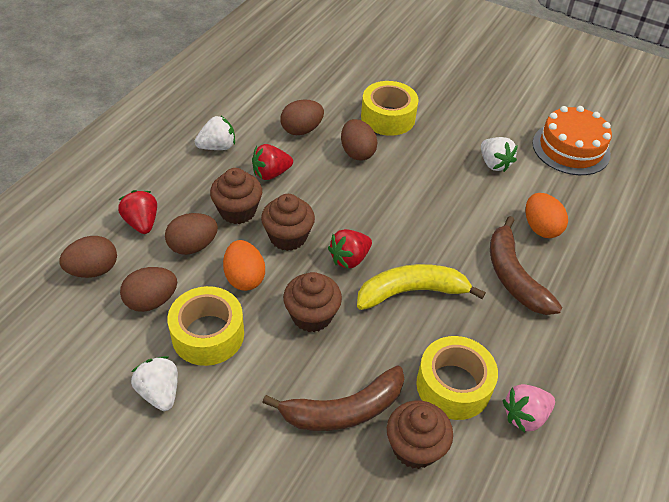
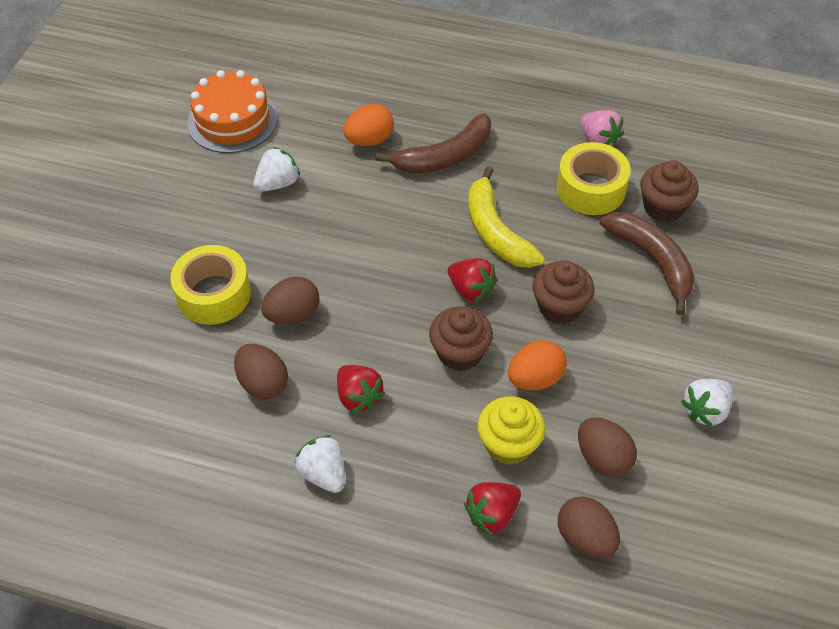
camera: 100 degrees left, 5 degrees up
brown egg [165,213,218,255] -> yellow cupcake [477,396,545,465]
yellow tape [167,286,244,366] -> none
brown cupcake [210,168,262,224] -> none

